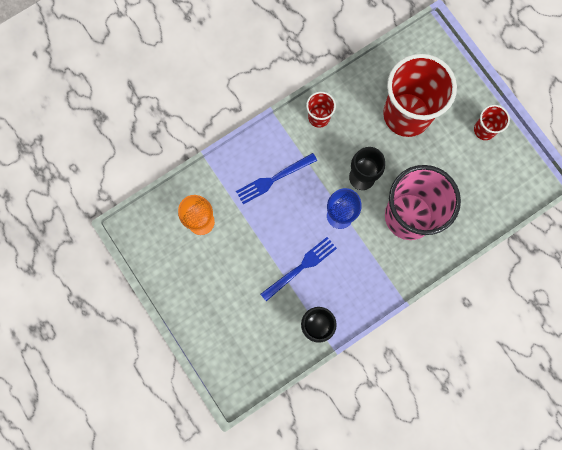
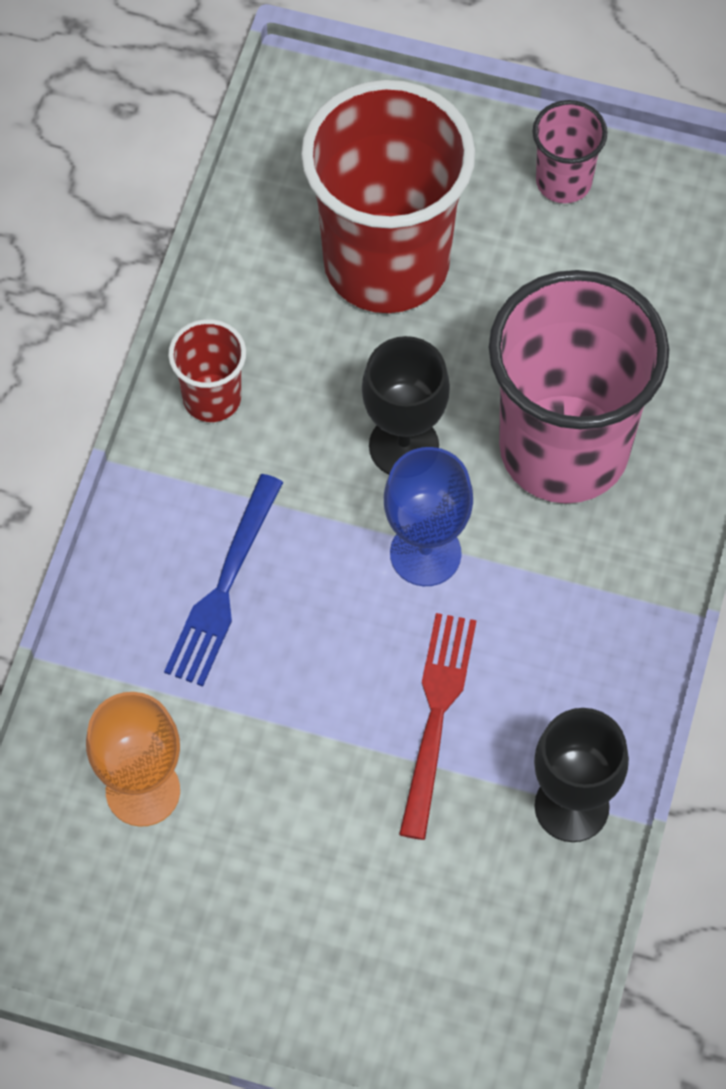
camera: 40 degrees left, 15 degrees down
blue fork [261,237,337,301] -> red fork [399,613,477,840]
red cup [474,105,510,140] -> pink cup [533,100,607,203]

